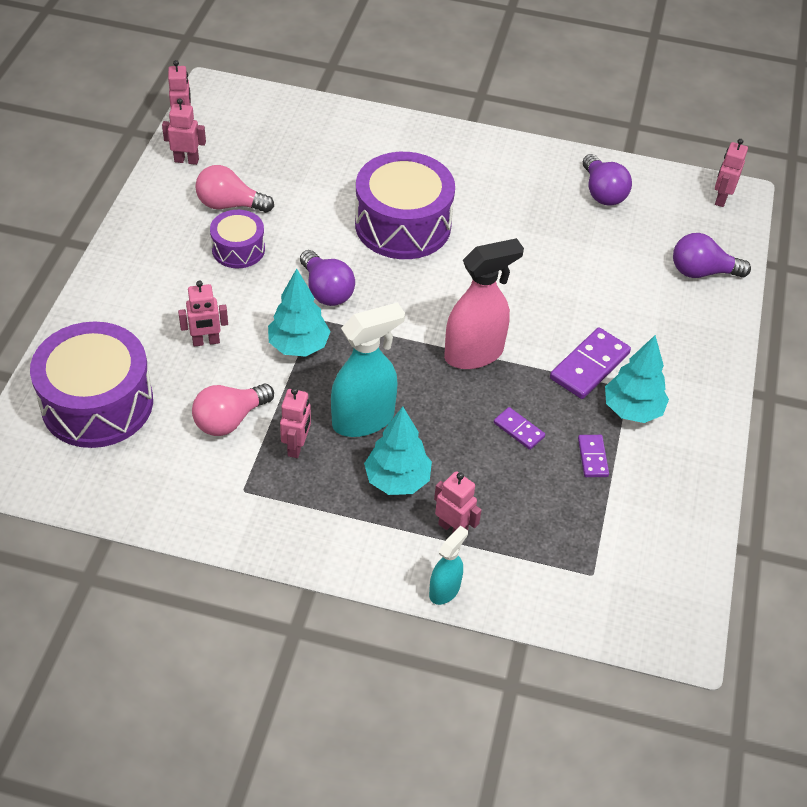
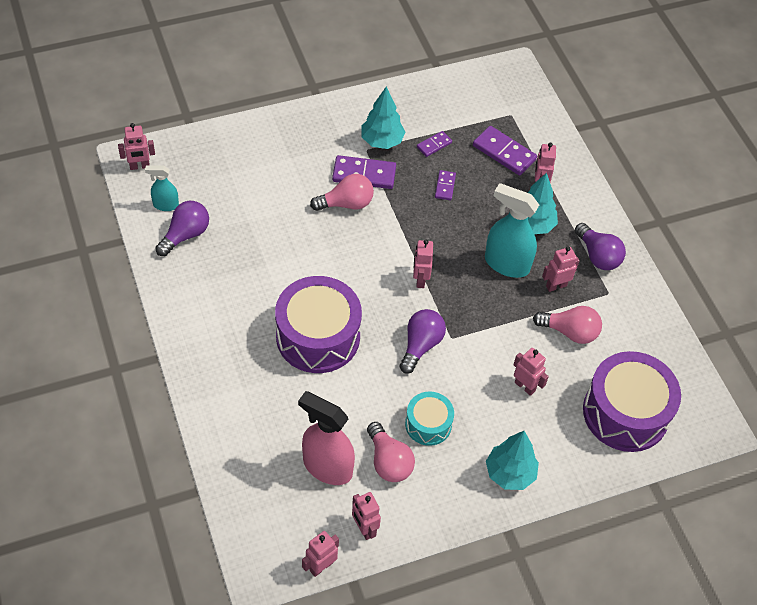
camera: 125 degrees left, 5 degrees up
purple drum [210,210,265,268] -> turquoise drum [405,391,454,446]
turquoise tree [268,269,331,357] -> turquoise tree moved to [486,431,539,490]
turquoise spray bottle [429,526,468,605] -> turquoise spray bottle moved to [145,165,179,211]
pink spray bottle [444,238,524,369] -> pink spray bottle moved to [298,391,355,485]
purple light bulb [673,233,751,278] -> purple light bulb moved to [575,223,626,270]
none -> pink light bulb [310,174,374,211]
none -> pink robot [413,240,433,288]
none -> purple domino [473,126,537,175]

